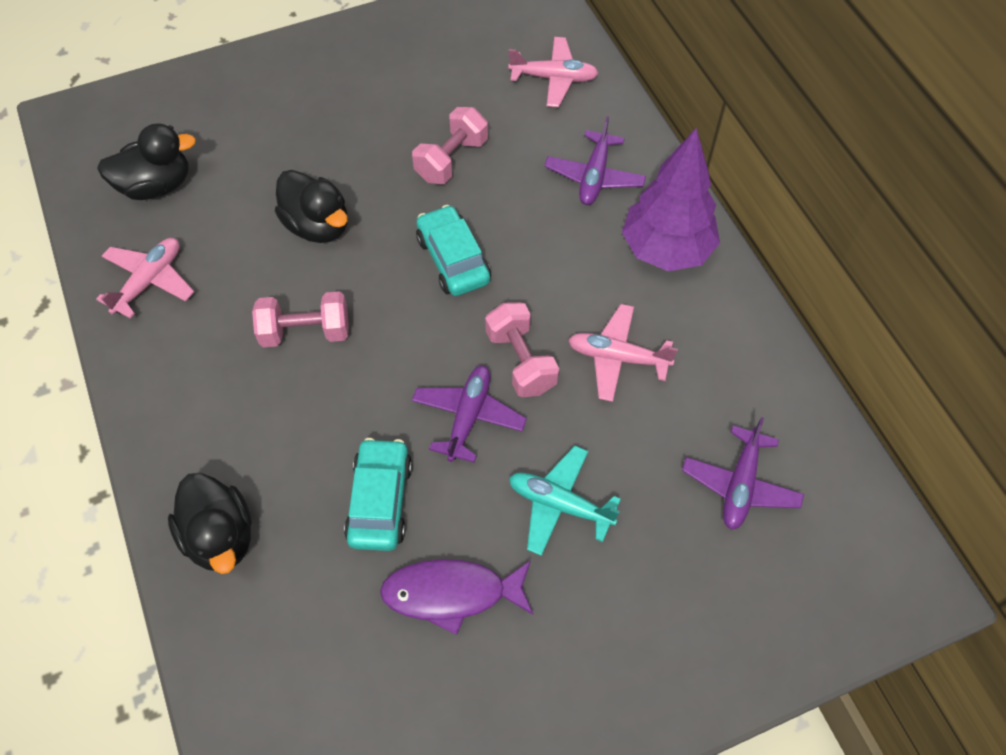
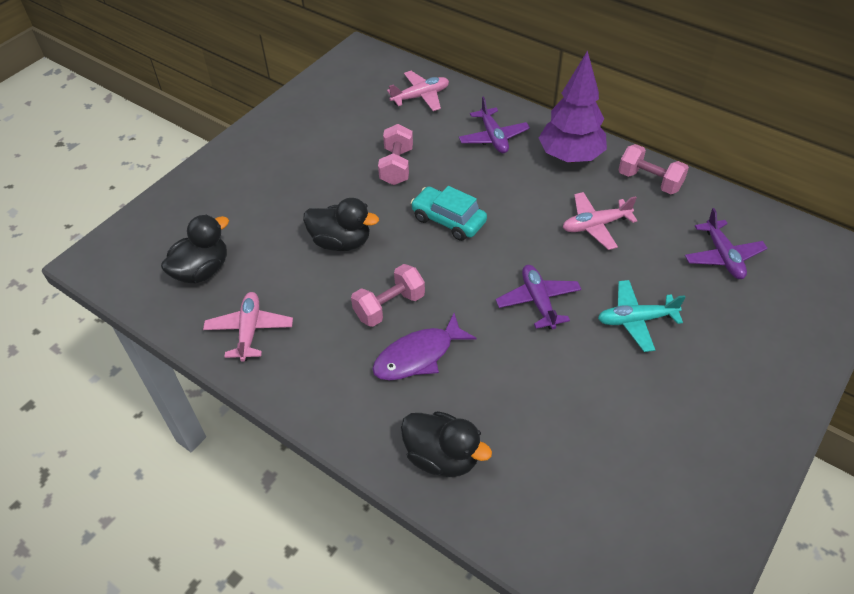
camera: 30 degrees left, 10 degrees down
turquoise car [344,438,412,551] -> none
purple fish [380,559,533,635] -> purple fish moved to [372,313,476,380]
pink dumbbell [485,302,559,397] -> pink dumbbell moved to [619,144,689,194]

